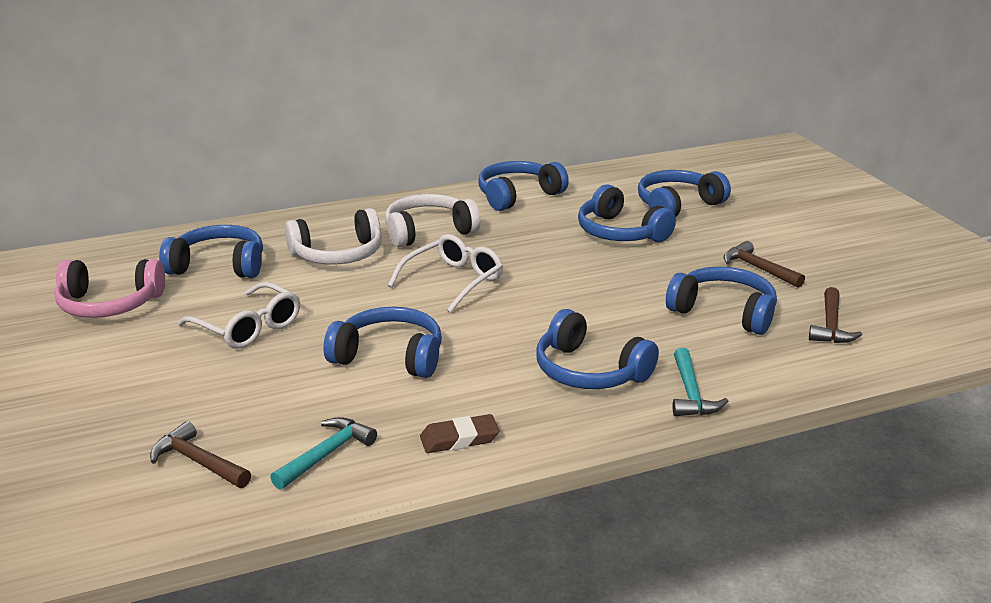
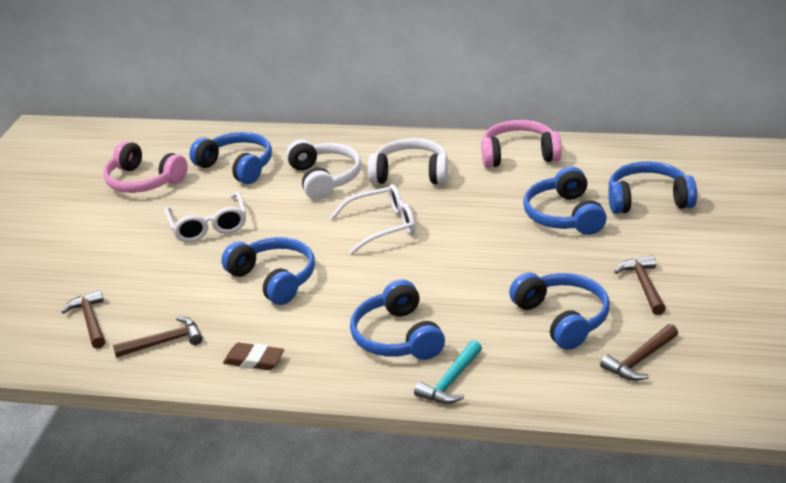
camera: 35 degrees right, 5 degrees up
turquoise hammer [270,417,377,489] -> brown hammer [113,317,203,358]
white headphones [285,208,382,265] -> white headphones turned 120 degrees counterclockwise [286,139,361,200]
blue headphones [478,161,569,211] -> pink headphones [481,120,562,168]

